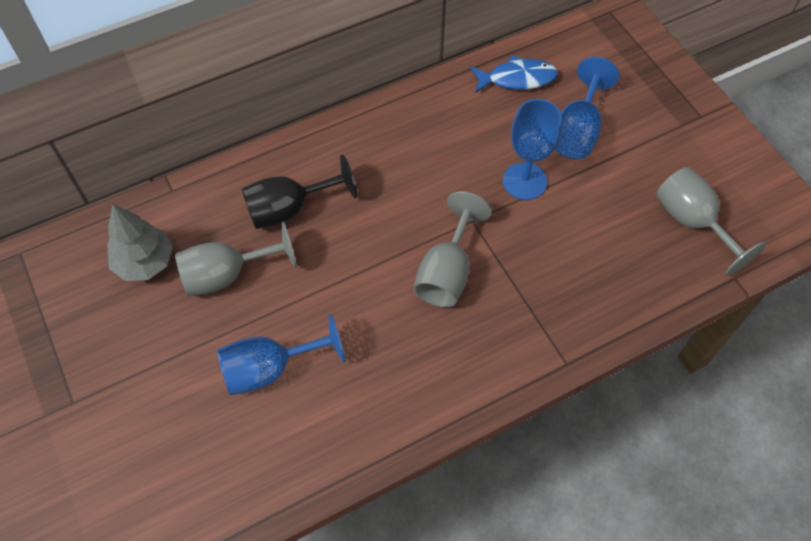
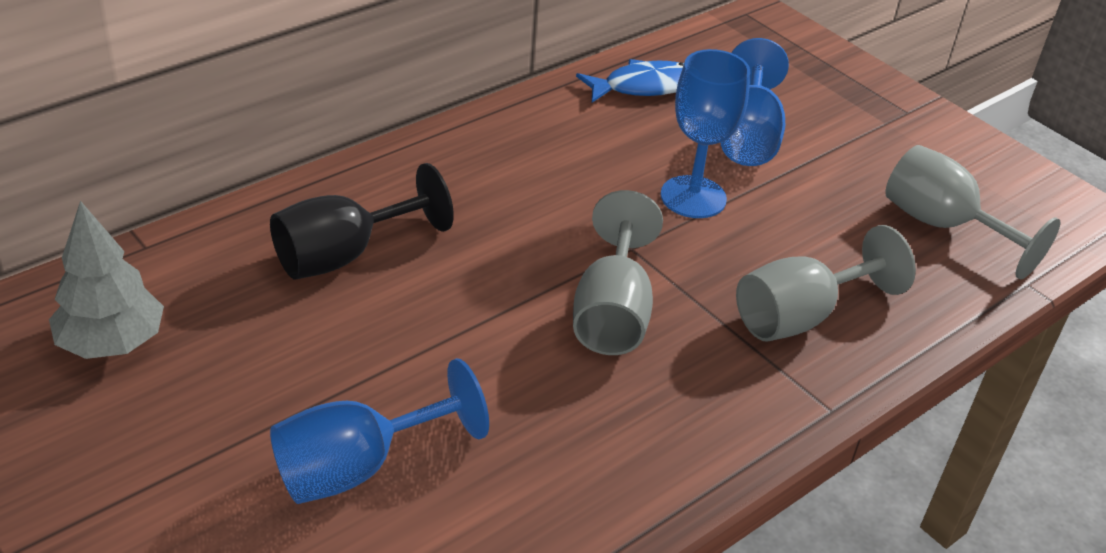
camera: 15 degrees left, 20 degrees down
grey goblet [175,222,297,297] -> grey goblet moved to [736,225,916,342]

